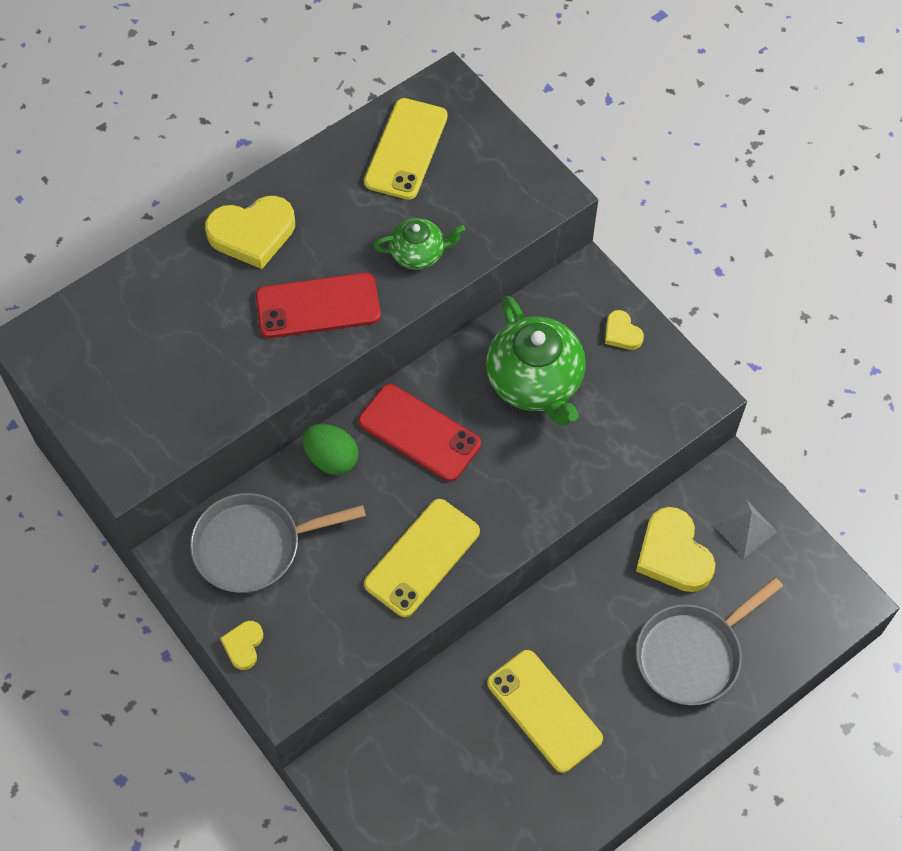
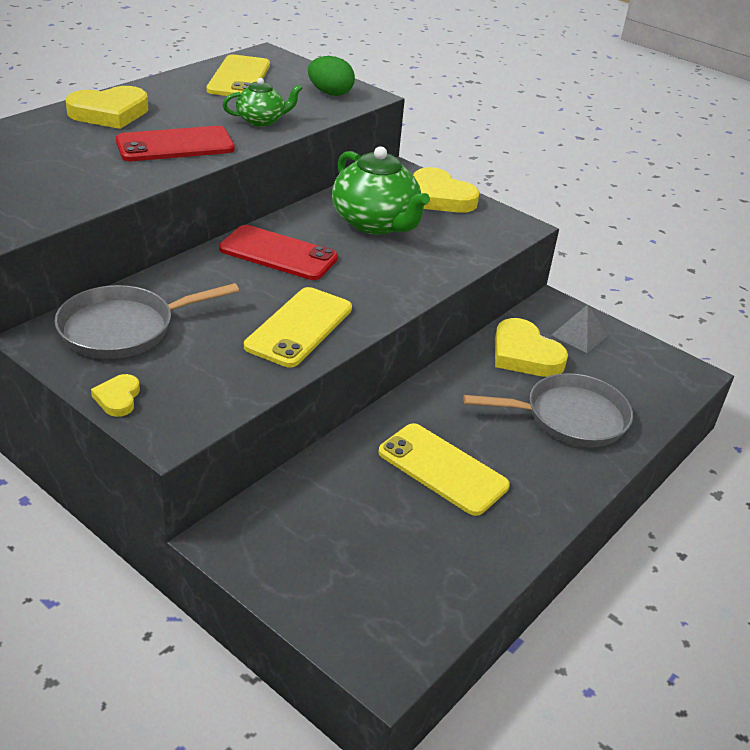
camera: 15 degrees left, 25 degrees down
green egg [303,424,358,475] -> green egg moved to [308,56,355,96]
yellow heart [605,310,644,350] -> yellow heart [413,167,480,213], size x1.95
grey pan [636,577,783,705] -> grey pan turned 135 degrees counterclockwise [463,373,633,447]

